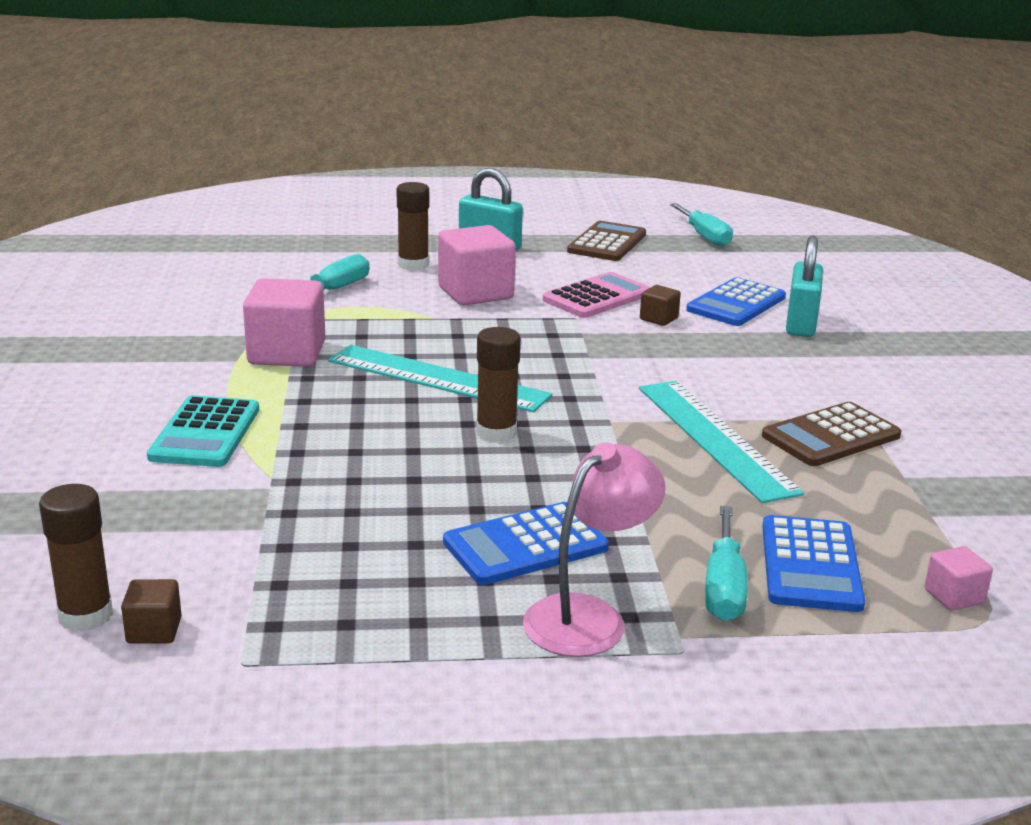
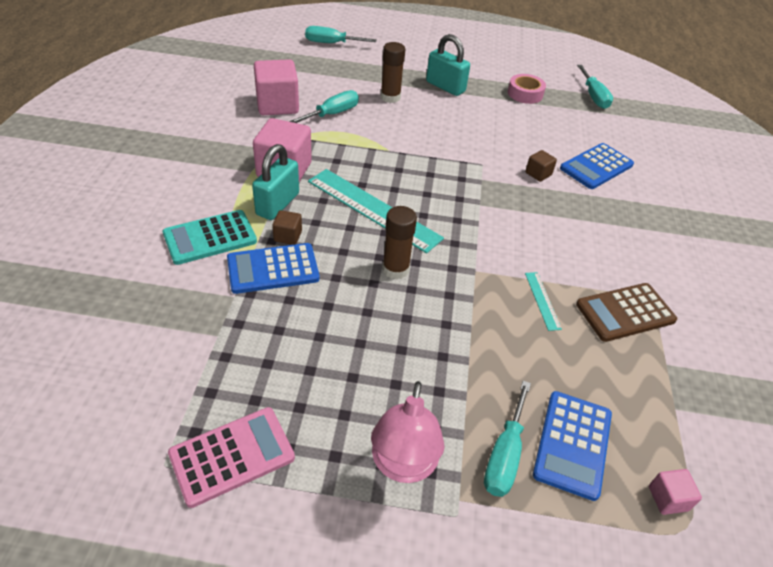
camera: 10 degrees right, 20 degrees up
brown glue stick [39,484,113,632] -> none
brown cube [121,579,182,644] -> brown cube moved to [272,210,302,245]
turquoise calculator [147,395,259,467] -> turquoise calculator turned 45 degrees clockwise [163,210,257,265]
pink cube [438,225,516,305] -> pink cube moved to [254,59,299,115]
blue calculator [443,502,609,585] -> blue calculator moved to [227,243,320,294]
pink lamp [523,442,666,657] -> pink lamp turned 135 degrees clockwise [371,381,445,483]
pink calculator [543,272,650,318] -> pink calculator moved to [168,407,295,508]
brown calculator [567,221,646,261] -> pink tape [508,74,546,104]
turquoise ruler [639,381,804,503] -> turquoise ruler [525,272,562,331], size x0.44
turquoise padlock [786,236,823,337] -> turquoise padlock moved to [252,144,299,220]
none -> turquoise screwdriver [305,26,377,43]

